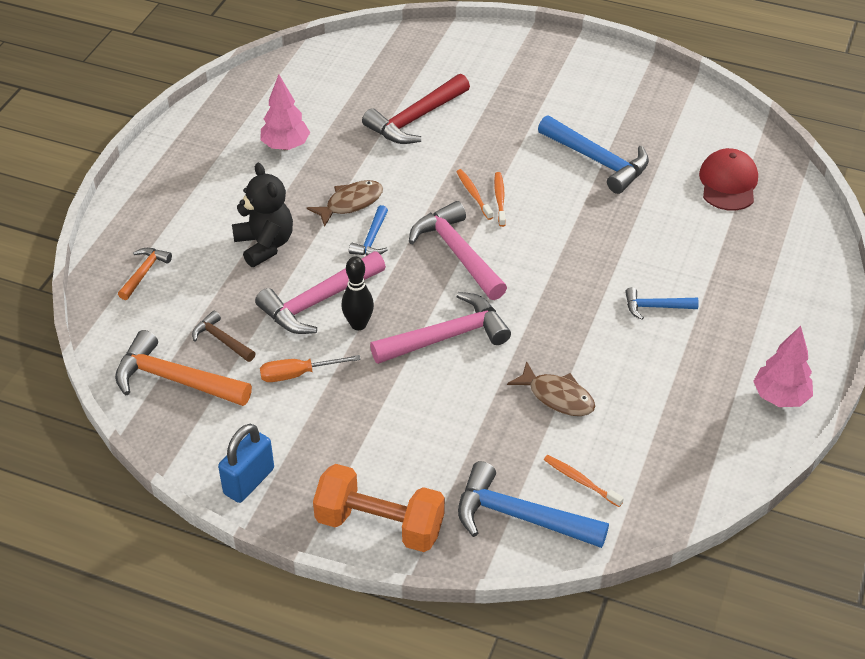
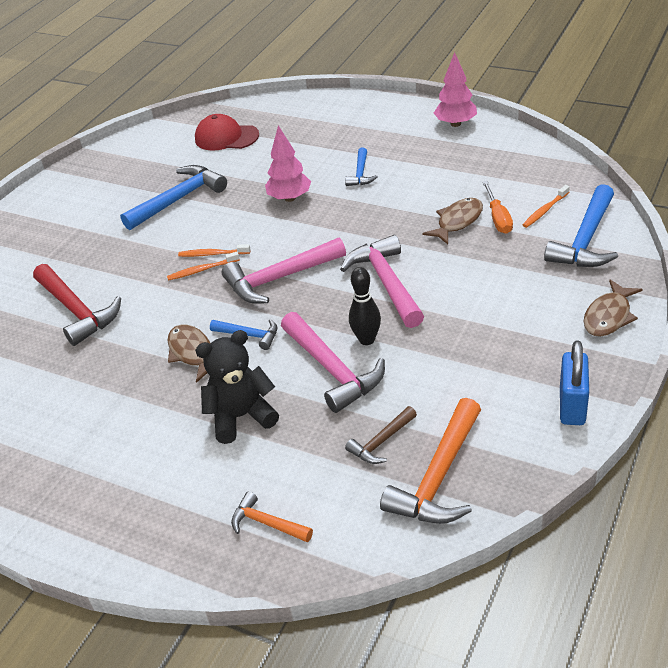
camera: 80 degrees left, 5 degrees down
blue padlock [218,424,274,503] -> blue padlock turned 60 degrees clockwise [560,341,589,425]
orange screwdriver [260,355,361,382] -> orange screwdriver moved to [482,181,513,234]
pink tree [261,74,310,150] -> pink tree moved to [265,126,311,202]
orange dumbbell [313,464,445,552] -> brown fish [584,279,643,337]

